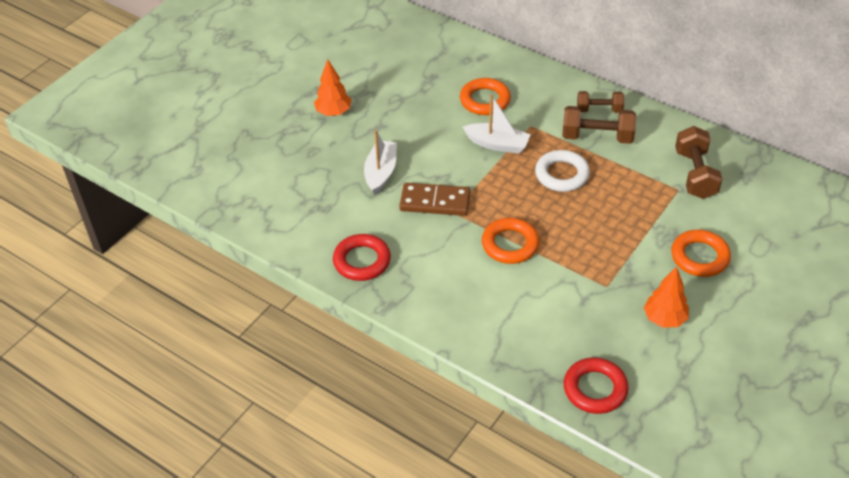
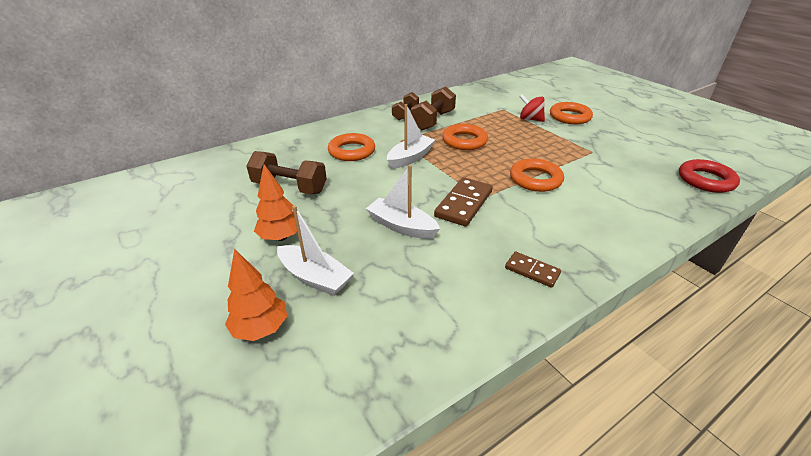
camera: 70 degrees left, 10 degrees down
red ring [333,234,391,281] -> brown domino [505,251,561,288]
white ring [535,150,590,192] -> orange ring [442,124,488,150]
orange tree [644,266,689,328] -> orange tree moved to [225,249,287,341]
brown dumbbell [675,126,722,199] -> brown dumbbell moved to [247,151,327,194]
none -> white boat [277,205,354,296]
none -> red spinning top [520,94,545,122]

